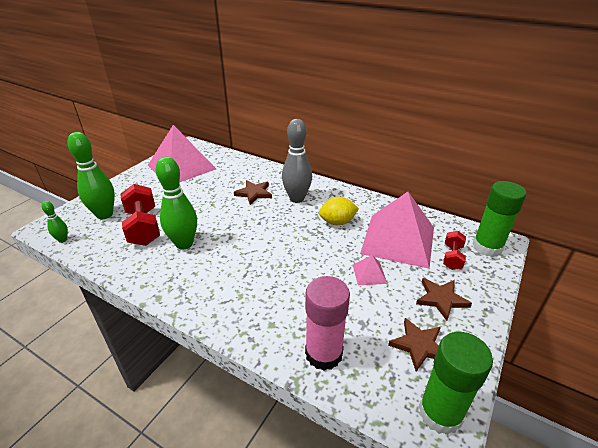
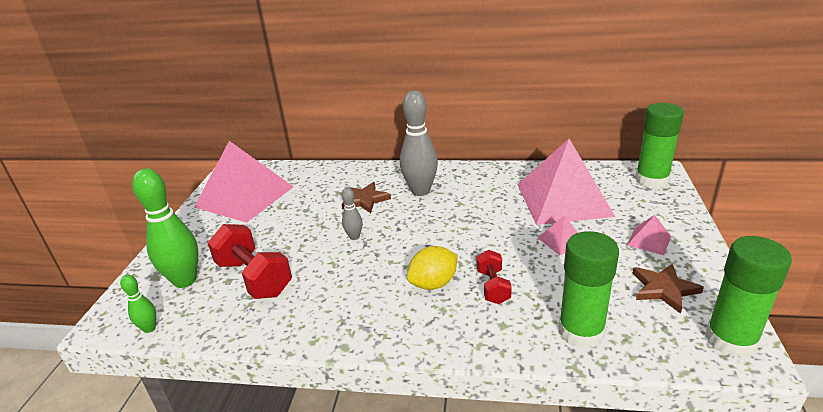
camera: 20 degrees left, 5 degrees down
green bowling pin [156,157,197,250] -> none
pink glue stick [305,276,350,371] -> green glue stick [559,231,619,349]
yellow lemon [319,197,359,225] -> yellow lemon moved to [407,246,458,290]
brown star [416,278,472,321] -> pink pyramid [627,215,672,255]
red dumbbell [443,231,466,270] -> red dumbbell moved to [477,250,512,304]
none -> grey bowling pin [342,187,363,240]

